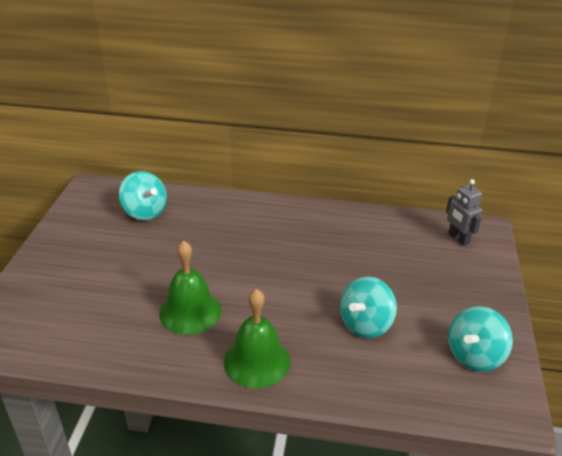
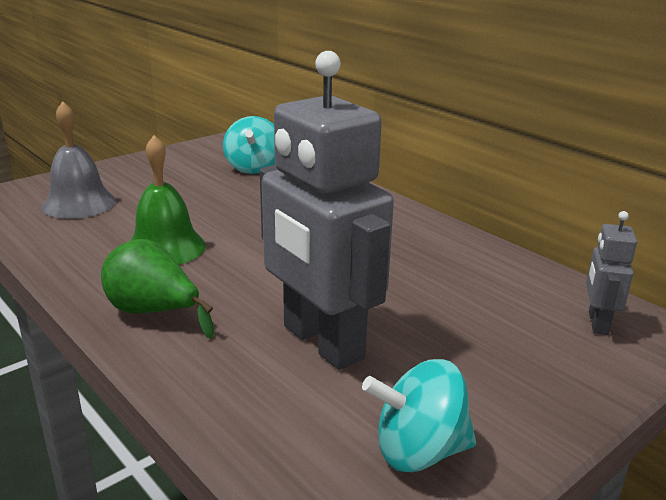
camera: 40 degrees right, 10 degrees down
green bell [224,289,290,388] -> green pear [101,239,214,339]
turquoise spinning top [340,277,397,338] -> grey robot [260,51,394,370]
none -> grey bell [42,101,116,219]

